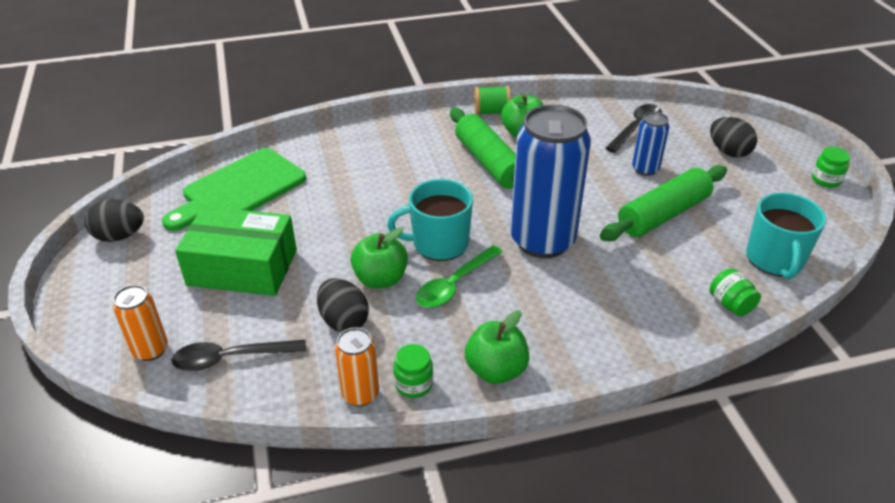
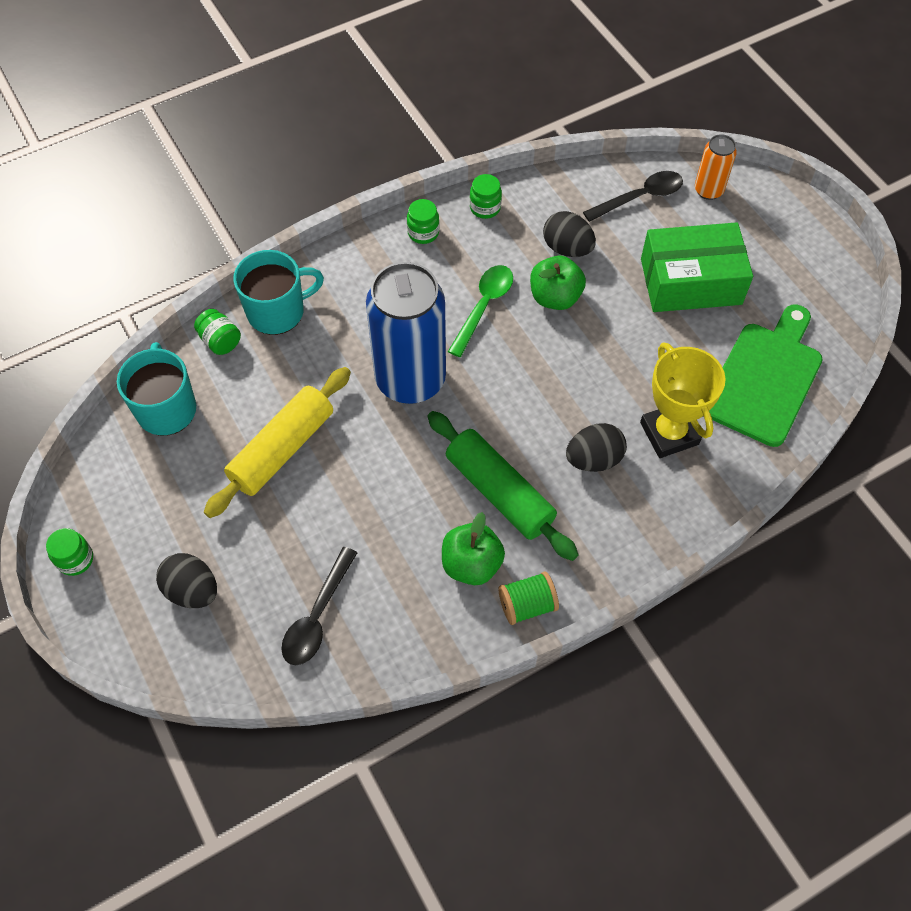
camera: 165 degrees right, 20 degrees up
black egg [85,200,144,242] -> black egg moved to [566,423,627,472]
orange can [335,327,379,406] -> none
turquoise mug [387,179,473,261] -> turquoise mug moved to [233,250,324,335]
green apple [465,310,529,384] -> green jar [407,199,439,244]
green rolling pin [600,165,727,241] -> yellow rolling pin [204,367,351,518]
blue can [632,112,669,176] -> none
none -> yellow trophy [640,342,726,458]

